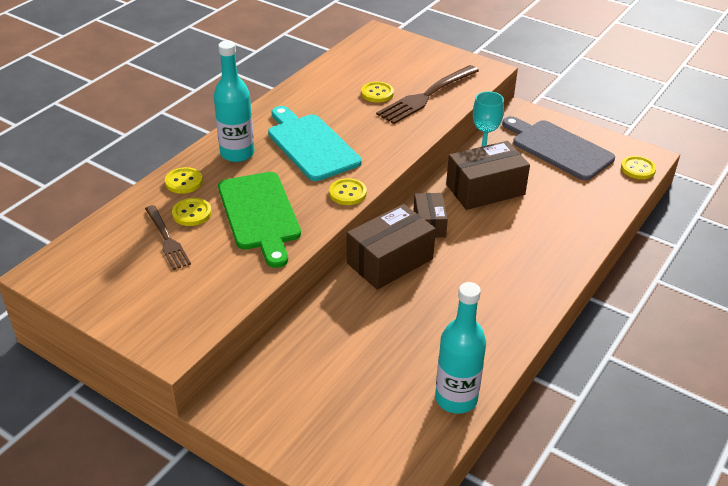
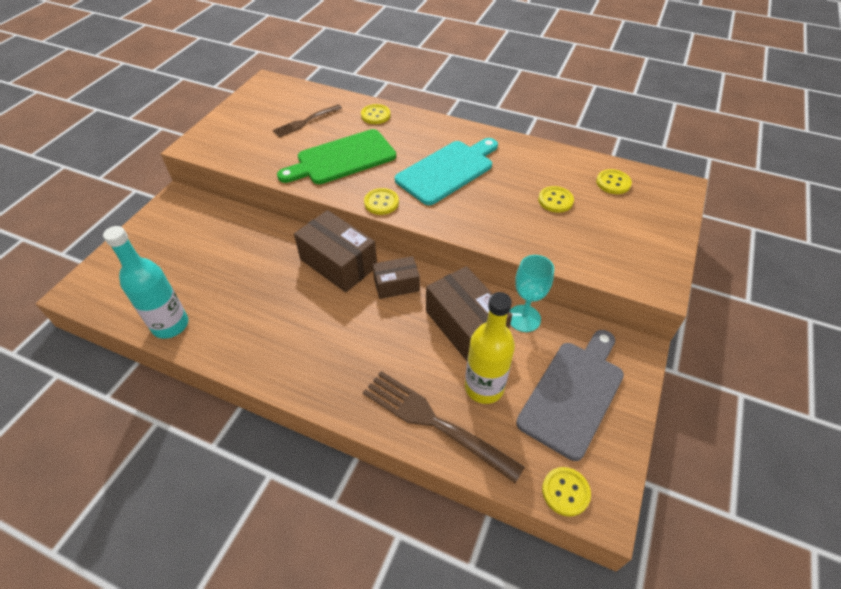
camera: 80 degrees right, 10 degrees up
yellow button [172,198,212,226] -> yellow button moved to [596,169,632,194]
turquoise bottle [214,41,254,162] -> none
brown fork [376,65,479,124] -> brown fork moved to [363,371,525,483]
none -> yellow bottle [465,292,515,404]

